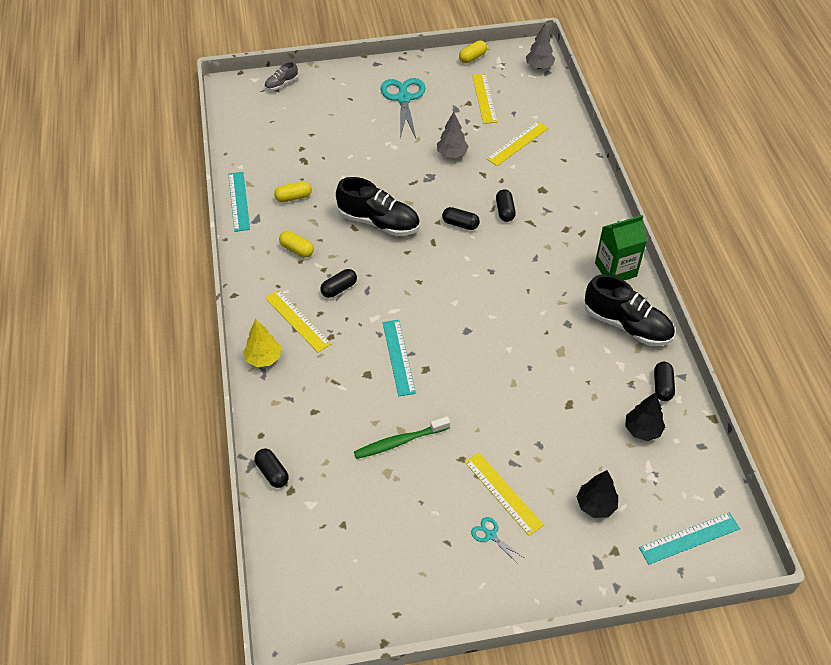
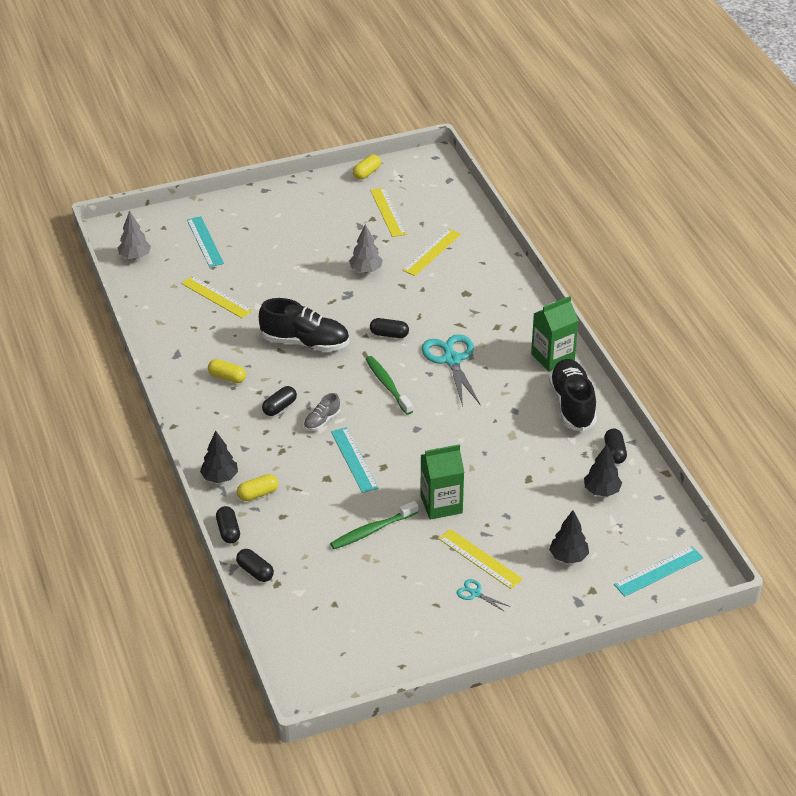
camera: 10 degrees left, 10 degrees down
turquoise ruler [228,172,250,232] -> turquoise ruler moved to [187,216,224,267]
yellow tree [243,319,281,367] -> black tree [200,431,238,483]
grey shoe [264,62,298,91] -> grey shoe moved to [304,393,341,431]
yellow ruler [265,290,332,353] -> yellow ruler moved to [181,276,253,318]
yellow capsule [274,181,312,202] -> yellow capsule moved to [237,474,278,501]
turquoise scissors [381,78,425,138] -> turquoise scissors moved to [422,334,481,407]
black capsule [496,189,516,222] -> black capsule moved to [216,506,240,543]
grey tree [526,24,555,69] -> grey tree moved to [118,211,151,259]
black shoe [585,275,675,346] -> black shoe turned 120 degrees counterclockwise [549,359,597,431]
none -> green toothbrush [366,356,413,415]
none -> green carton [420,444,464,520]

